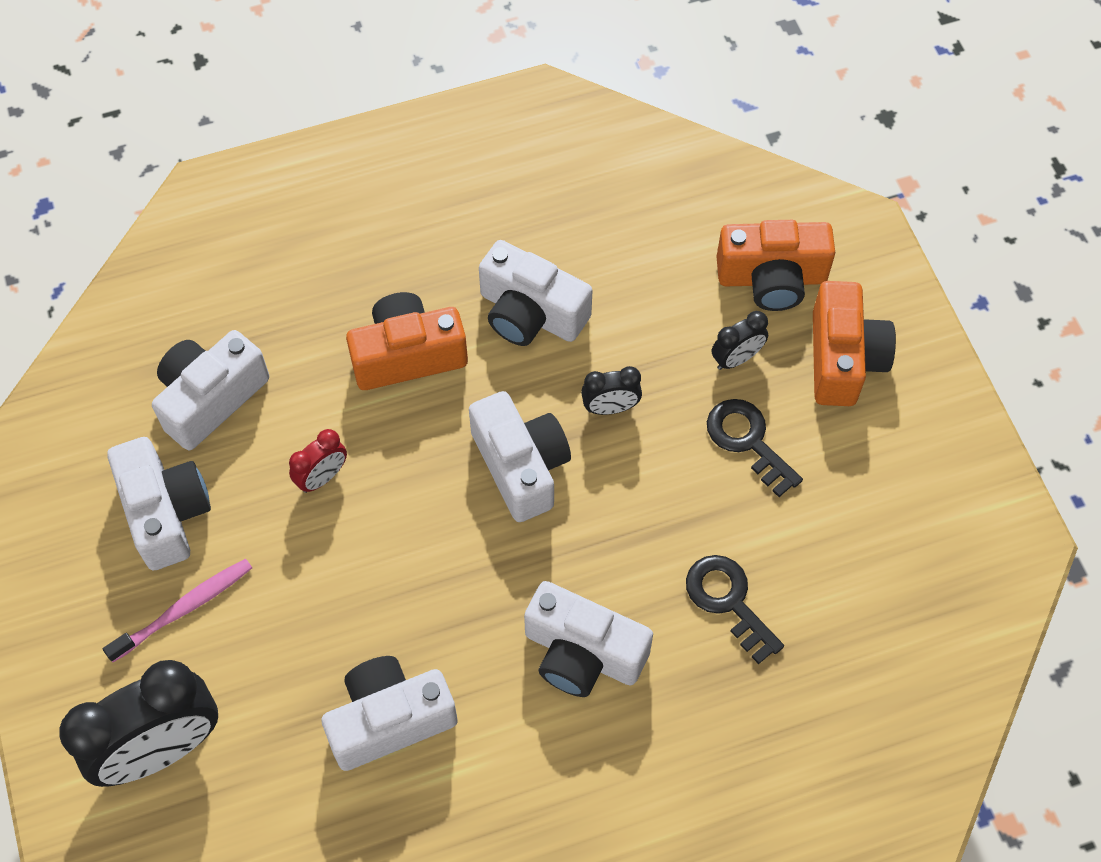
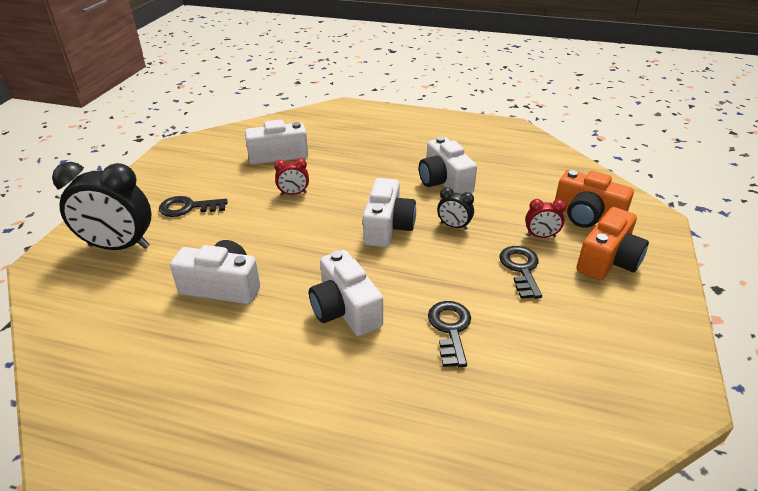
camera: 35 degrees right, 25 degrees down
pink toothbrush [103,559,252,662] -> black key [159,196,228,217]
white camera [107,437,211,571] -> none
orange camera [346,292,468,390] -> none
black clock [712,311,768,370] -> red clock [525,199,566,238]

